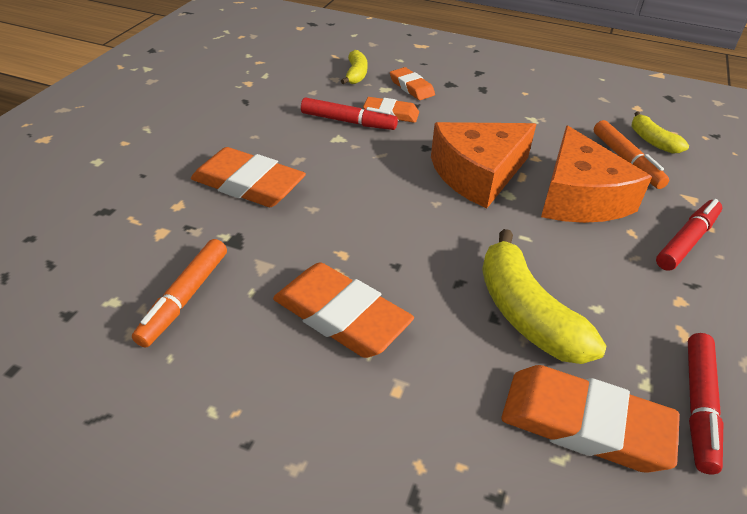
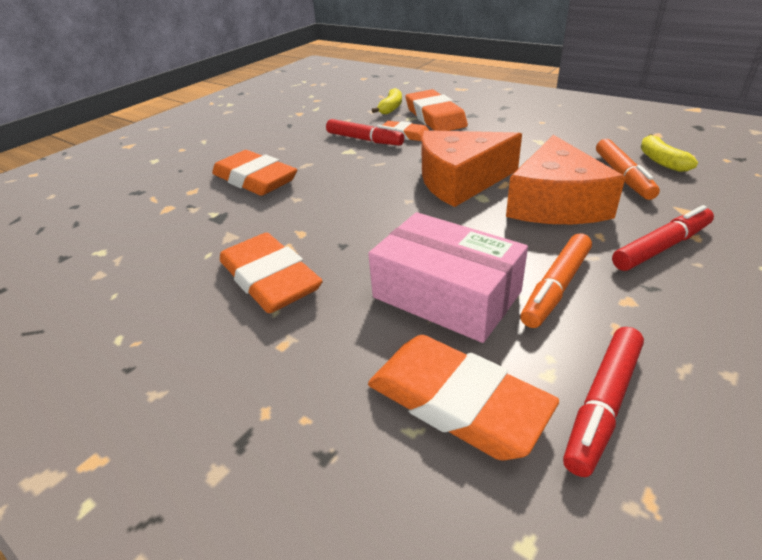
camera: 20 degrees right, 5 degrees down
orange marker [132,239,227,348] -> orange marker moved to [521,233,592,328]
orange eraser [390,67,435,100] -> orange eraser [405,89,468,131], size x1.74
yellow banana [482,229,606,364] -> pink box [368,212,528,343]

